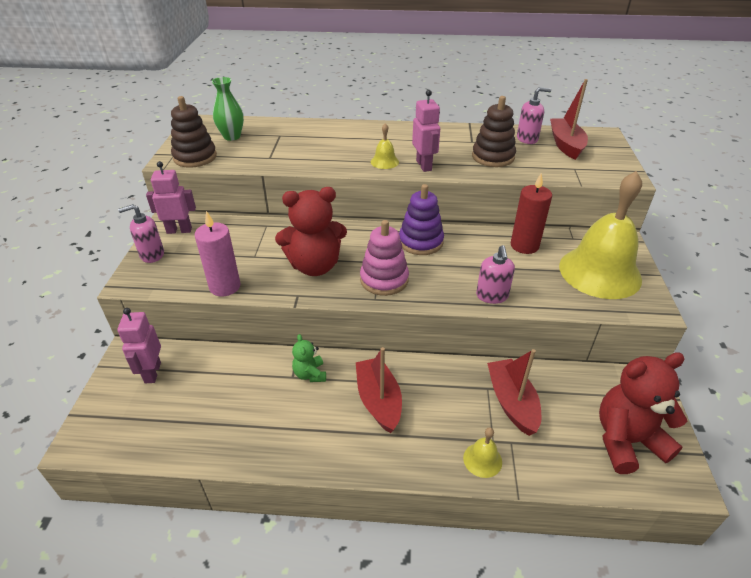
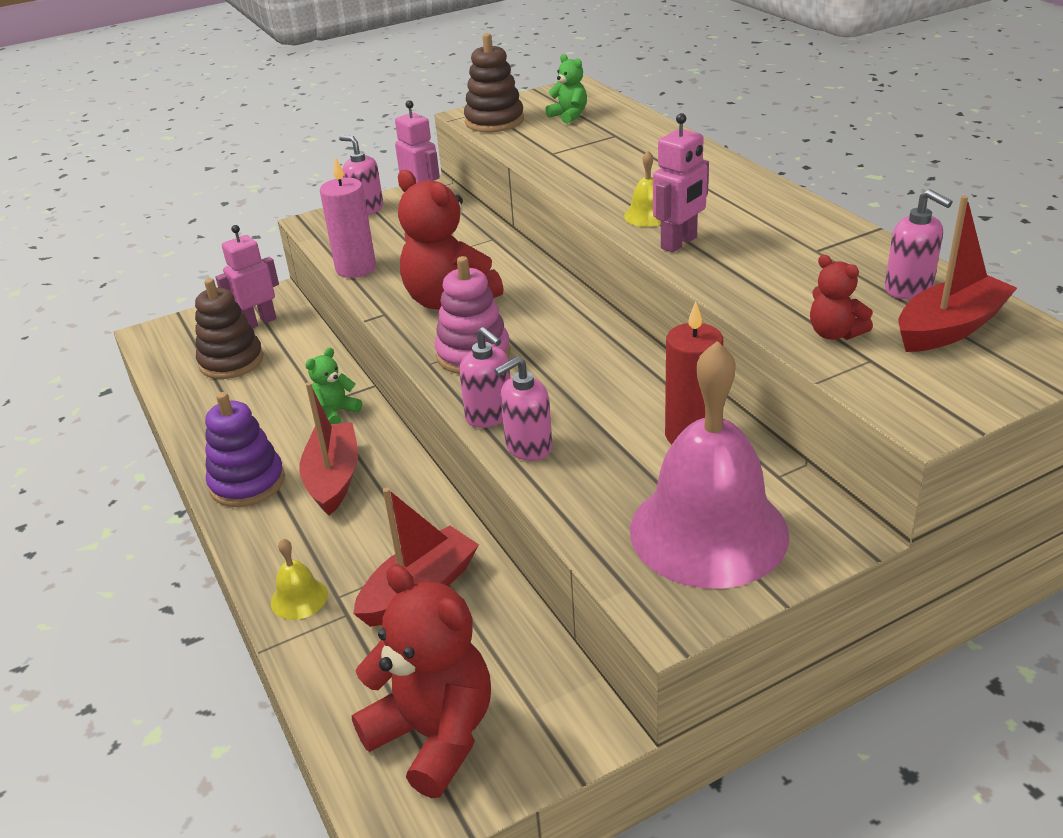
camera: 60 degrees right, 5 degrees down
green vase [212,77,244,141] -> green teddy bear [545,54,587,124]
red boat [356,347,402,433] -> red boat turned 45 degrees counterclockwise [299,382,358,515]
purple stacking toy [399,184,444,255] -> purple stacking toy moved to [205,392,285,507]
brown stacking toy [472,96,516,167] -> brown stacking toy moved to [195,278,263,379]
yellow bell [559,171,642,299] -> pink bell [630,341,789,588]
none -> pink soap dispenser [459,327,510,428]
none -> red teddy bear [810,255,873,340]

